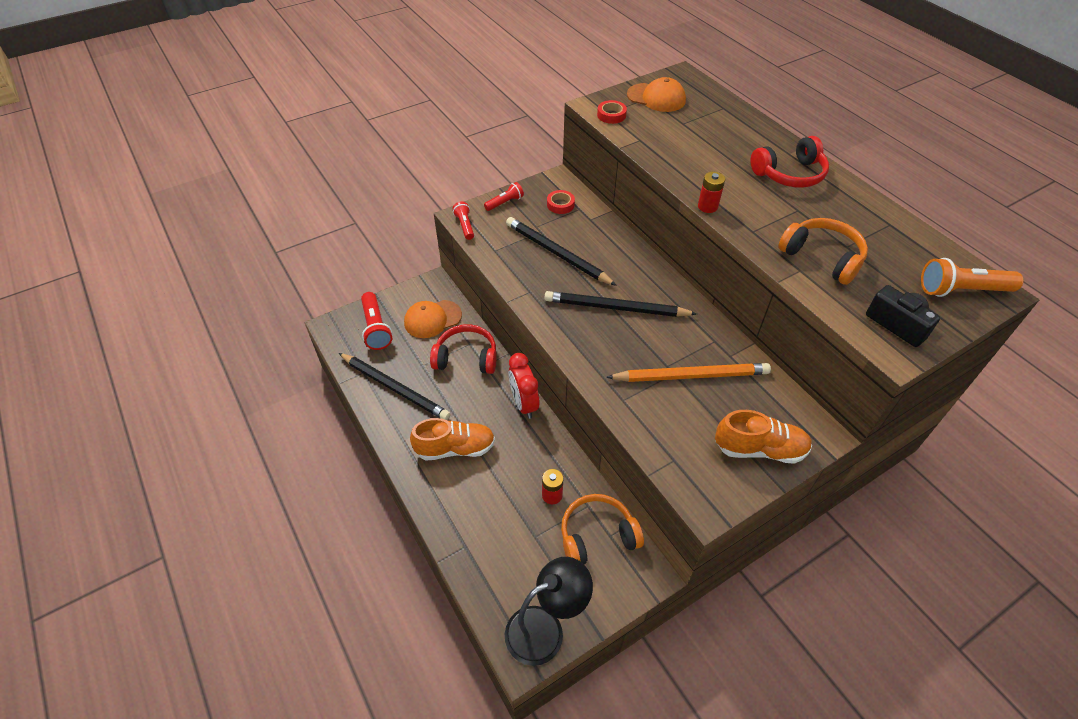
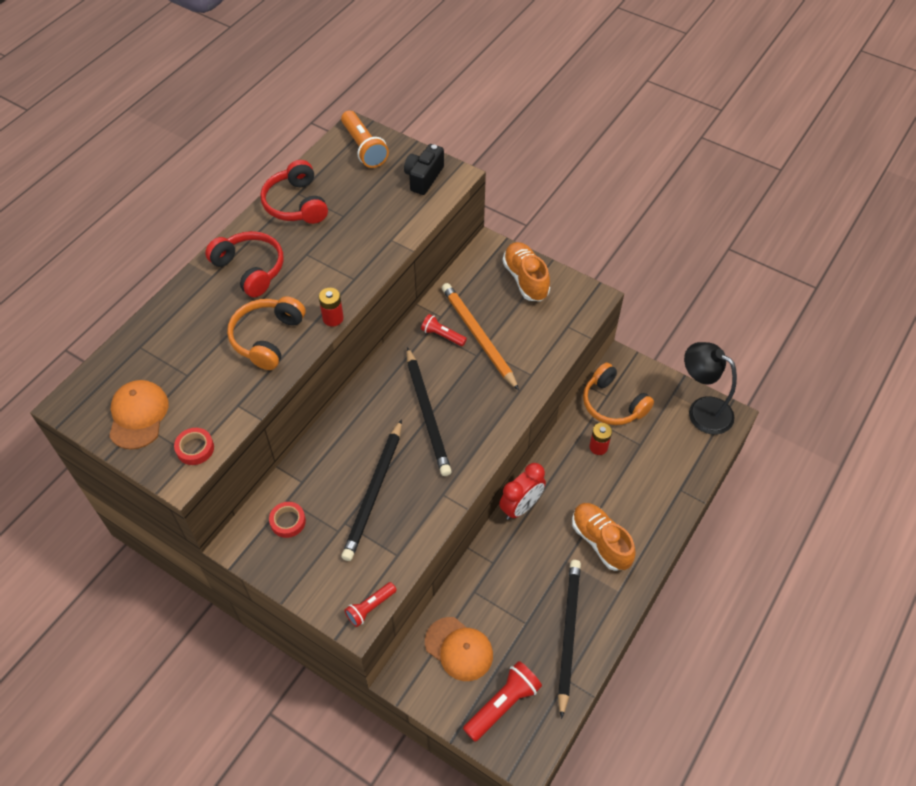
camera: 115 degrees left, 5 degrees up
red headphones [430,324,497,374] -> red headphones moved to [260,160,328,224]
red flashlight [484,182,524,211] -> red flashlight moved to [421,314,467,346]
orange headphones [778,218,868,285] -> orange headphones moved to [227,296,306,370]

